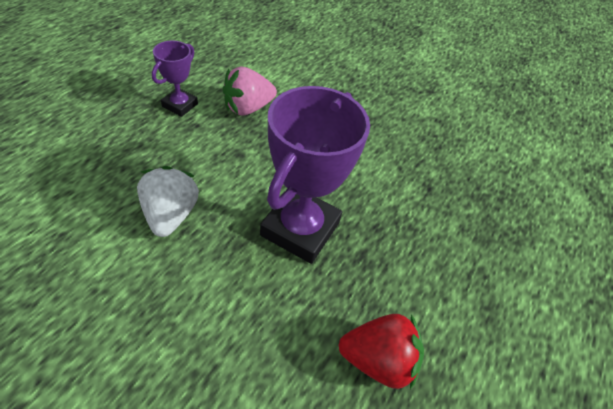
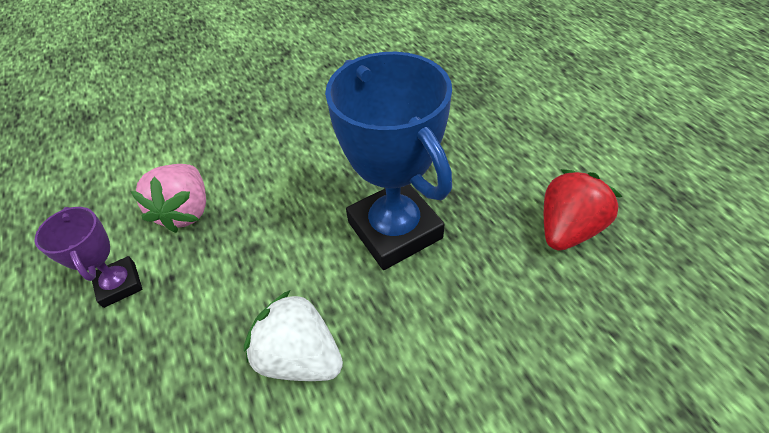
camera: 50 degrees left, 0 degrees up
purple trophy [260,86,370,264] -> blue trophy [325,52,452,270]

